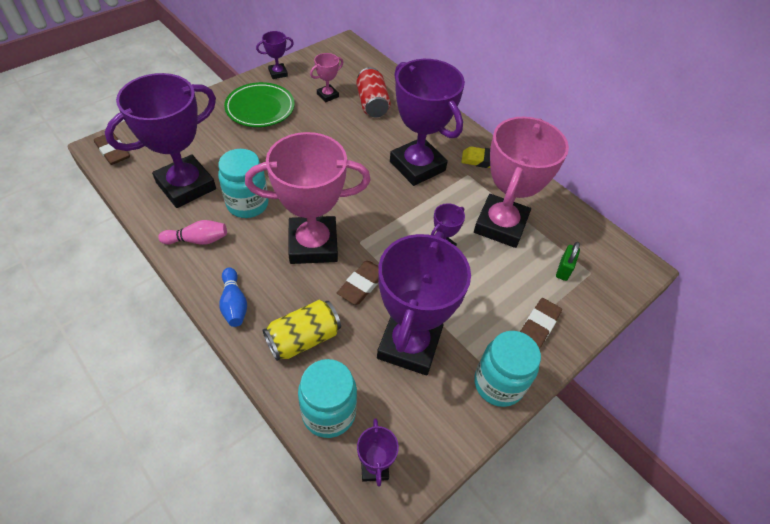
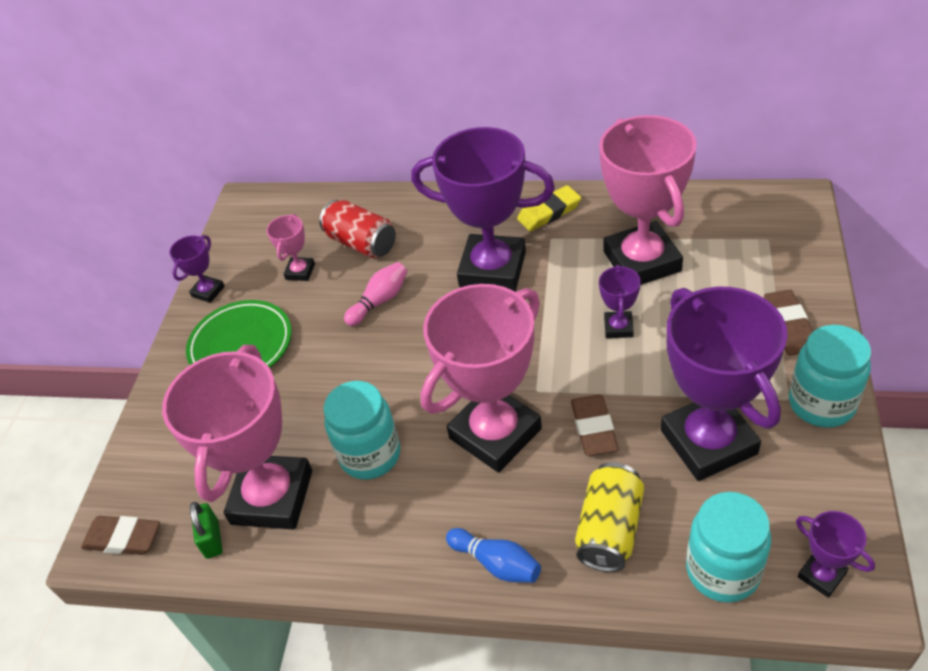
camera: 30 degrees left, 5 degrees down
purple trophy [105,73,216,208] -> pink trophy [162,345,312,530]
pink bowling pin [158,220,227,245] -> pink bowling pin moved to [344,262,407,326]
green padlock [556,242,580,281] -> green padlock moved to [190,502,223,559]

